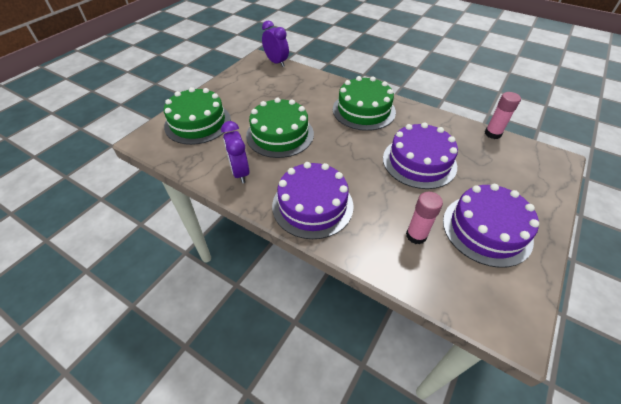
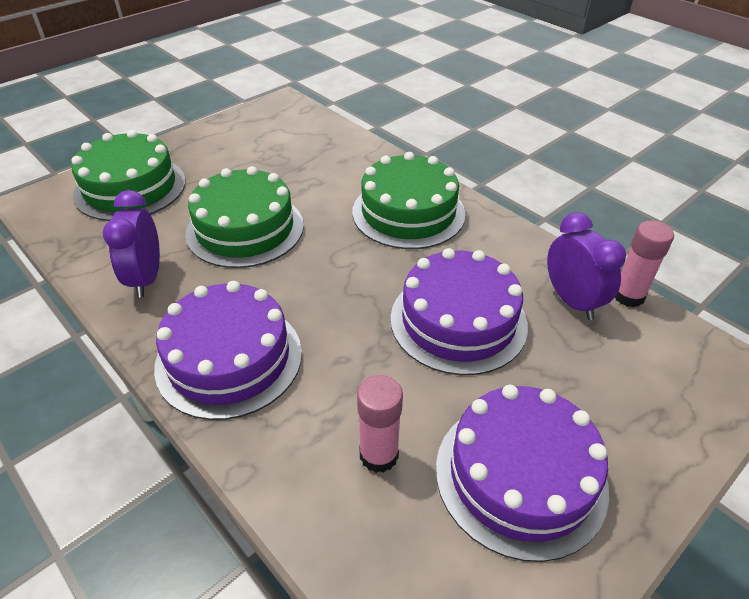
camera: 15 degrees right, 5 degrees down
purple clock [262,21,289,67] -> purple clock moved to [547,212,626,320]

